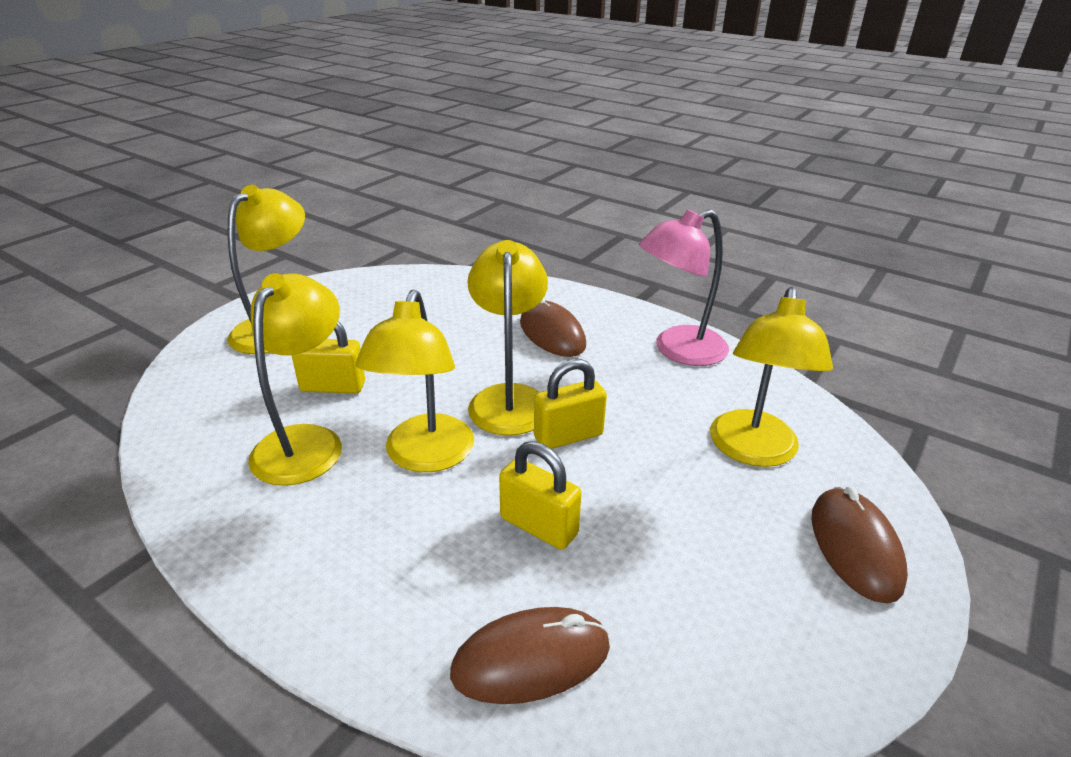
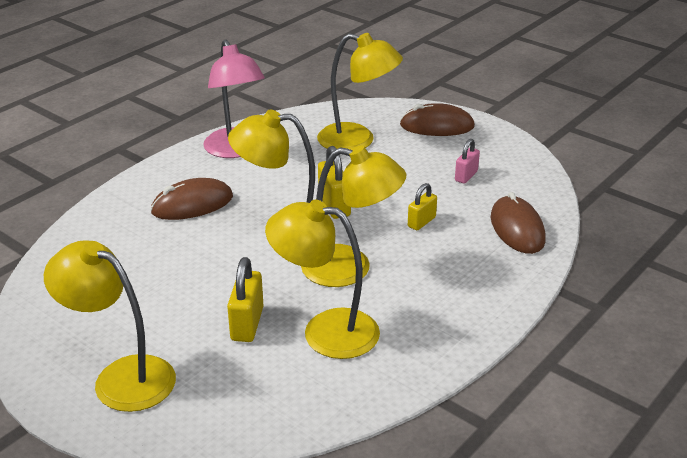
camera: 85 degrees left, 0 degrees up
yellow padlock [499,441,582,550] -> yellow padlock [408,183,437,230], size x0.66
none -> pink padlock [455,139,480,184]

